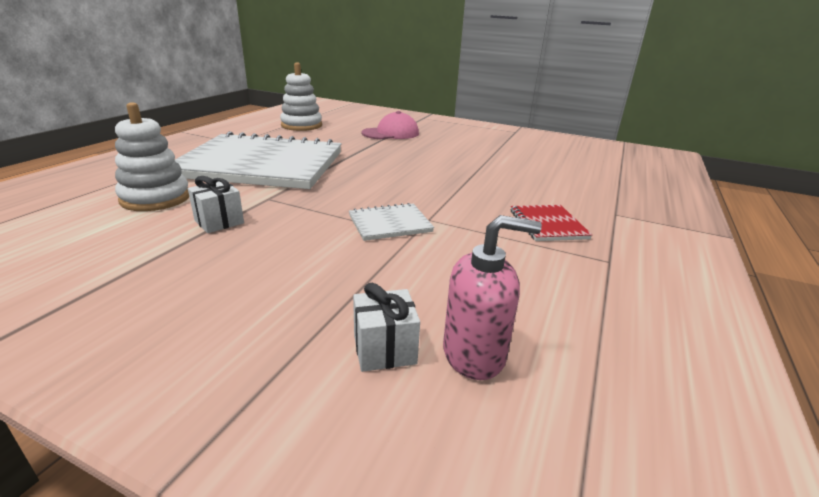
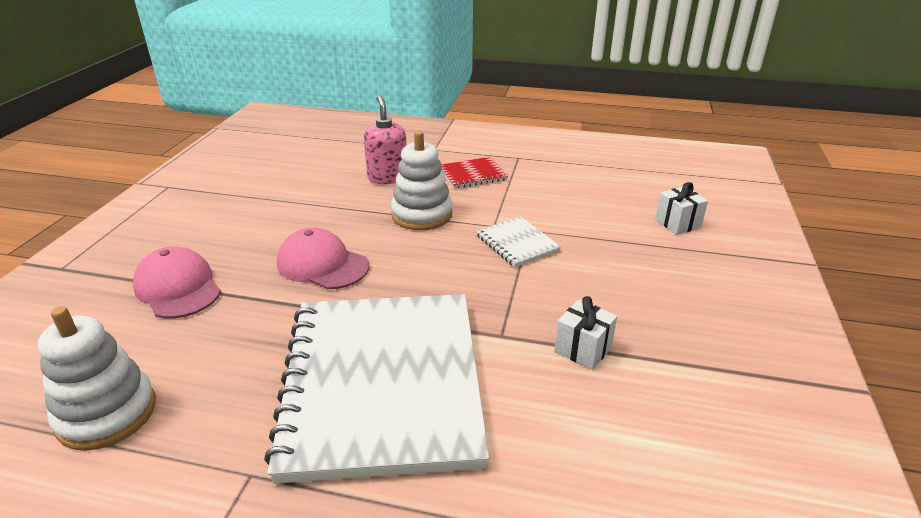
camera: 100 degrees left, 5 degrees up
white stacking toy [115,102,189,211] -> white stacking toy moved to [391,131,452,230]
pink soap dispenser [443,215,542,380] -> pink soap dispenser moved to [364,96,407,184]
none -> pink cap [277,227,369,289]

